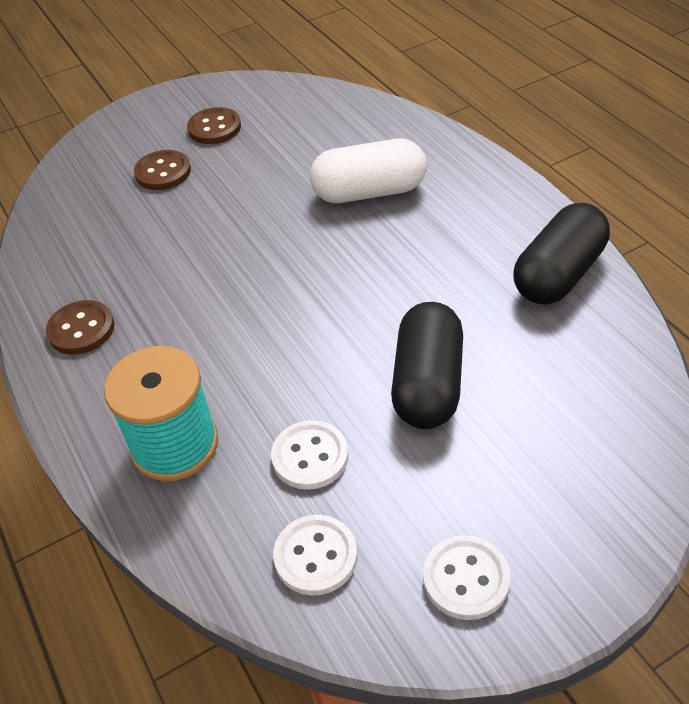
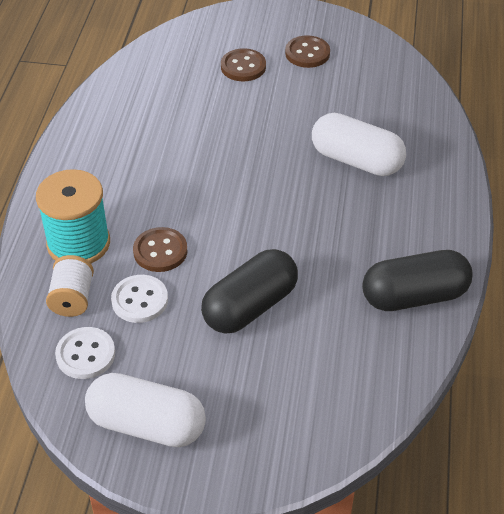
camera: 35 degrees right, 0 degrees up
brown button [46,300,114,355] -> brown button moved to [133,227,187,272]
white button [423,535,511,620] -> white capsule [85,373,206,447]
none -> white spool [46,255,94,317]

